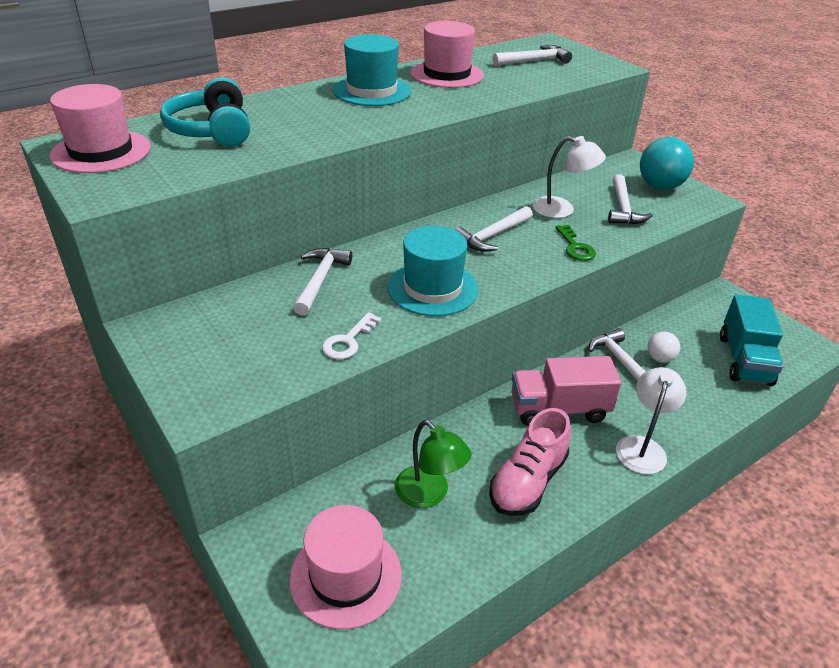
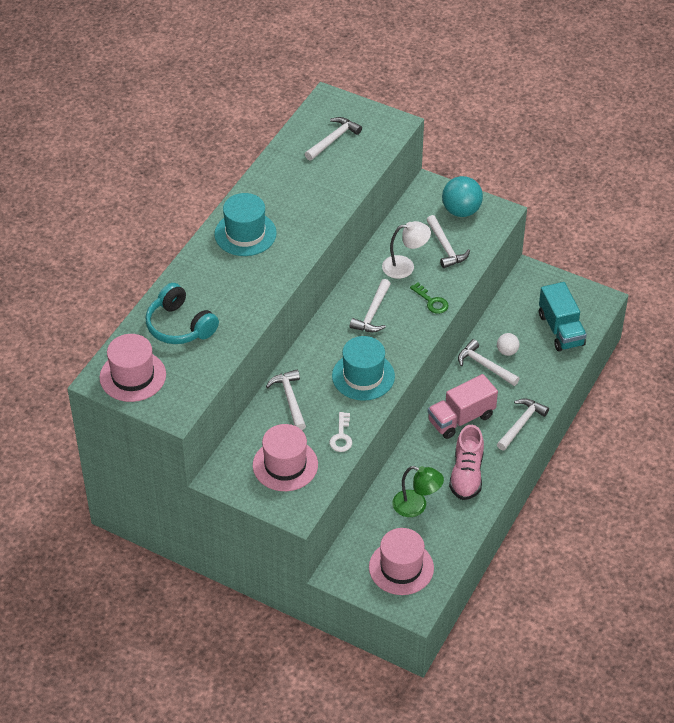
camera: 25 degrees left, 10 degrees up
pink hat [410,21,484,88] -> pink hat moved to [253,424,318,491]
white lamp [616,367,687,474] -> white hammer [497,398,549,451]

